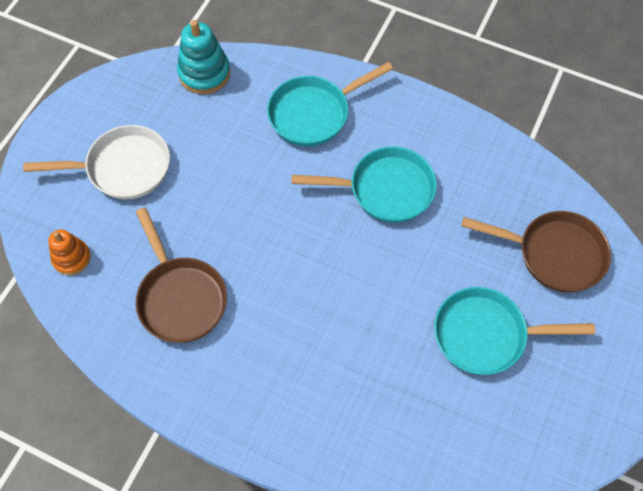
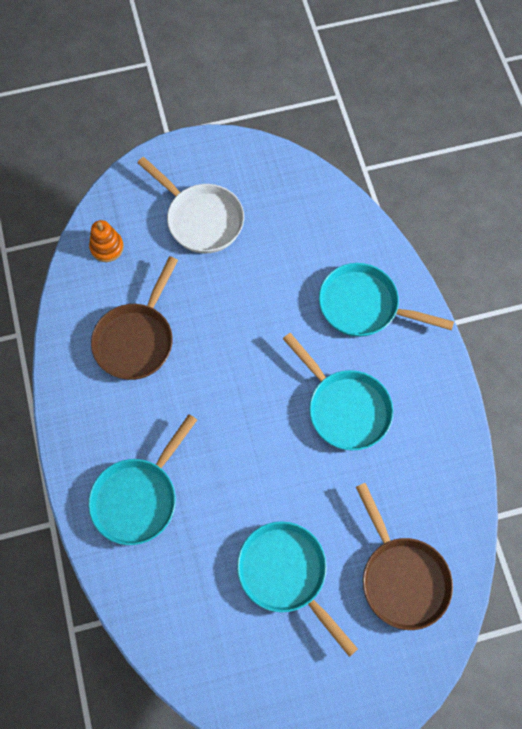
camera: 50 degrees right, 5 degrees up
turquoise stacking toy [177,20,230,94] -> none
none -> turquoise pan [88,414,197,545]

